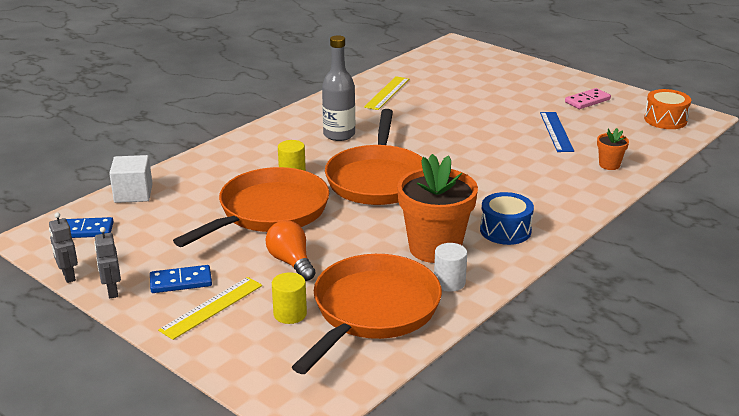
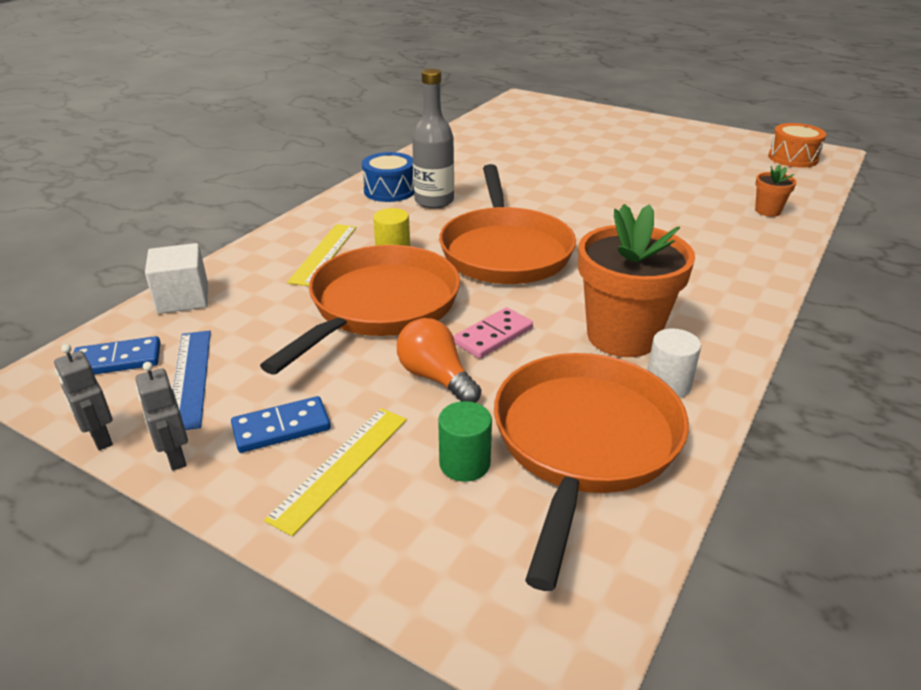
camera: 10 degrees left, 5 degrees up
yellow cylinder [272,272,307,324] -> green cylinder [438,401,492,482]
yellow ruler [364,76,409,110] -> yellow ruler moved to [287,224,357,286]
blue drum [480,192,534,245] -> blue drum moved to [362,152,414,202]
blue ruler [540,112,574,152] -> blue ruler moved to [173,331,211,430]
pink domino [565,88,611,109] -> pink domino moved to [453,307,533,359]

